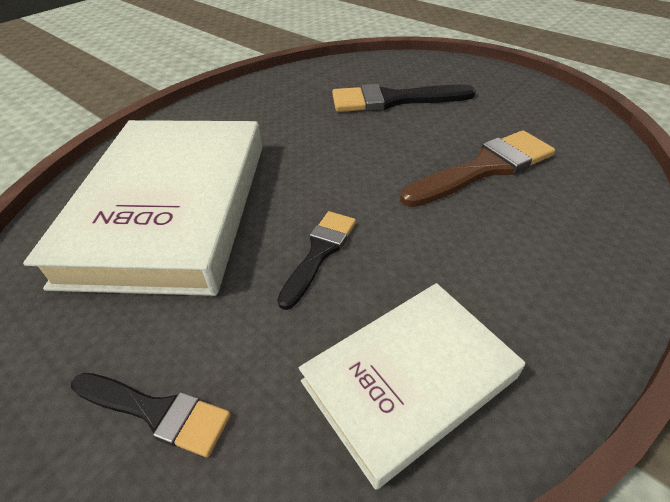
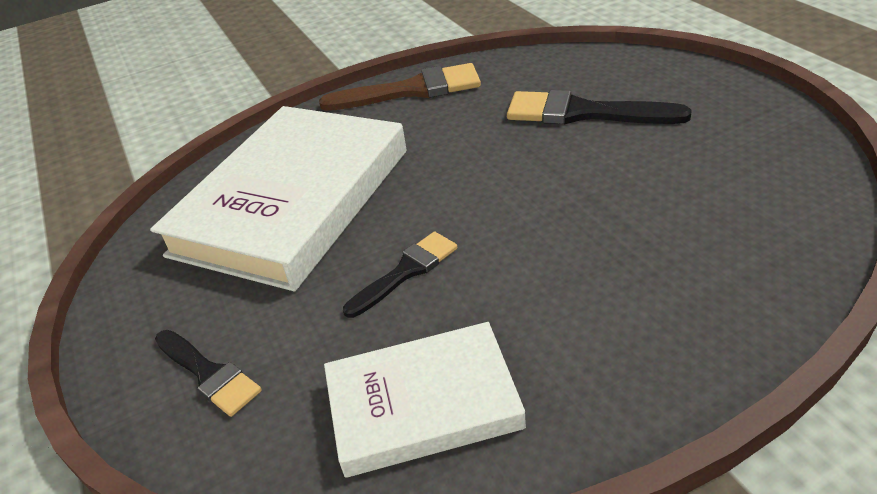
camera: 25 degrees right, 5 degrees down
brown brush [400,130,555,207] -> brown brush moved to [319,63,481,111]

